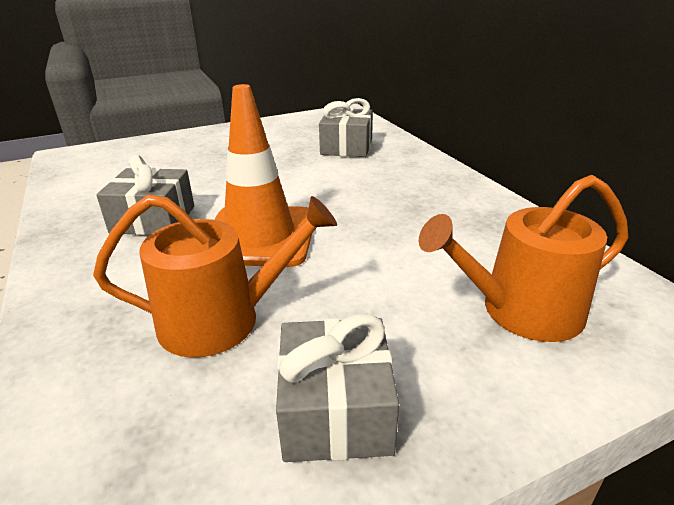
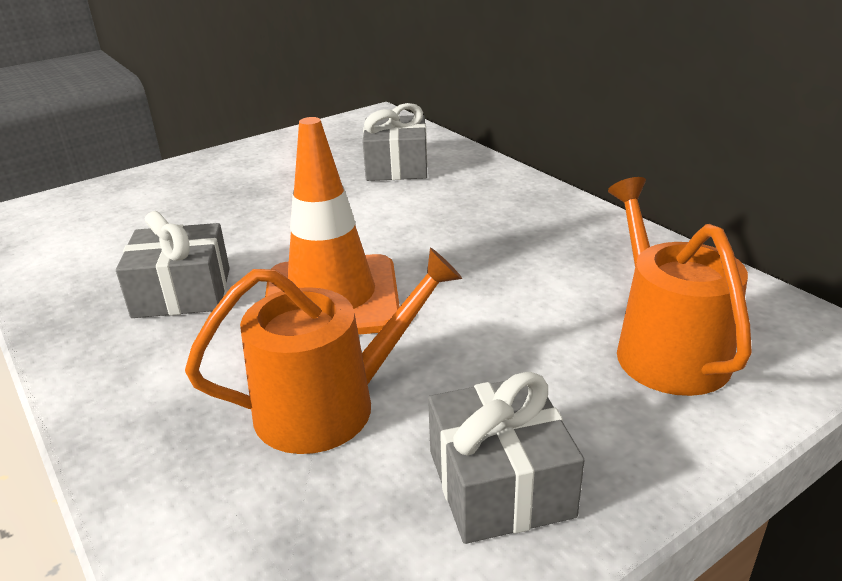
camera: 10 degrees left, 0 degrees up
orange watering can [419,175,628,342] -> orange watering can turned 105 degrees clockwise [608,177,752,396]

